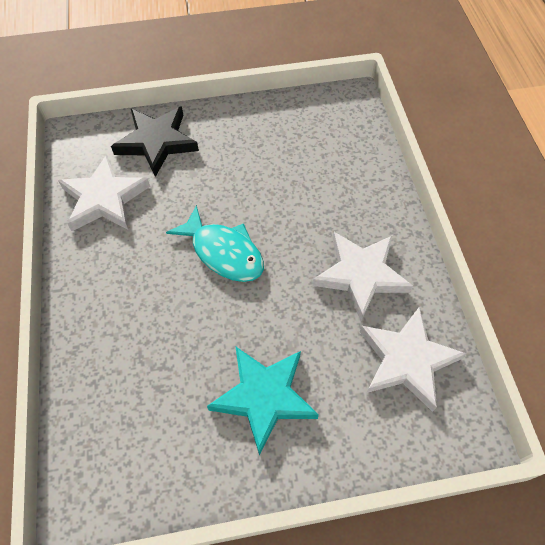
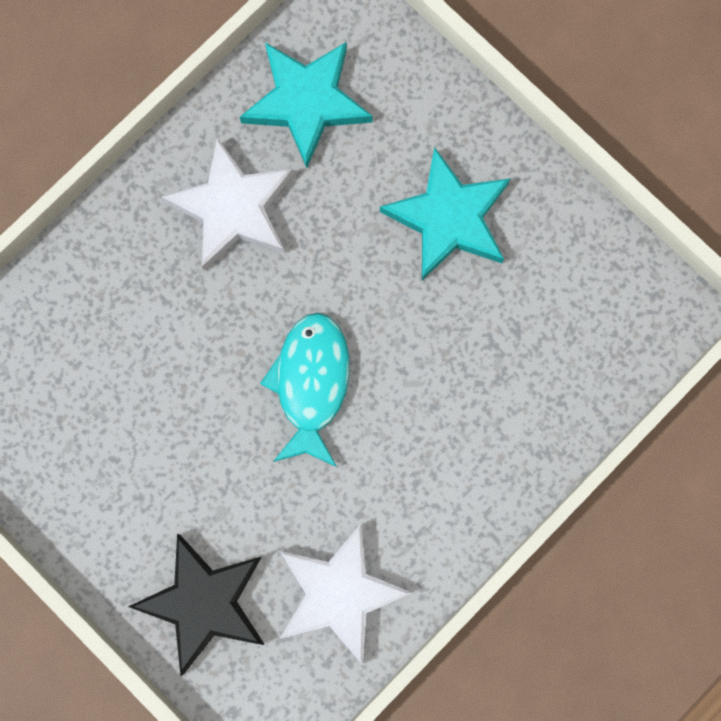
camera: 125 degrees left, 20 degrees up
white star [360,306,466,412] -> turquoise star [240,42,373,168]

